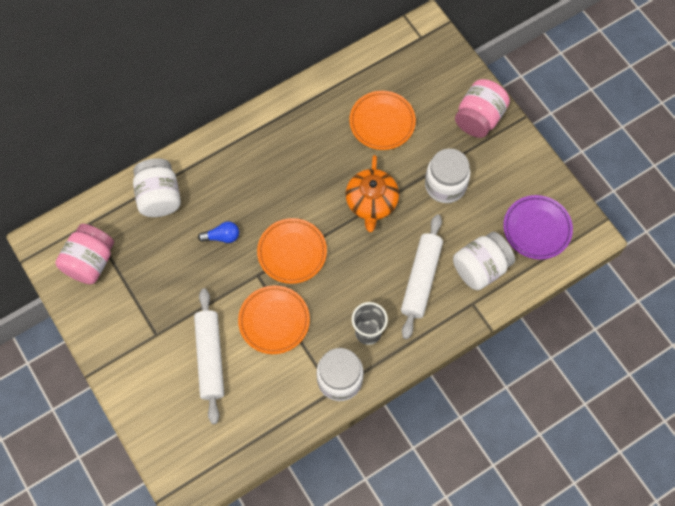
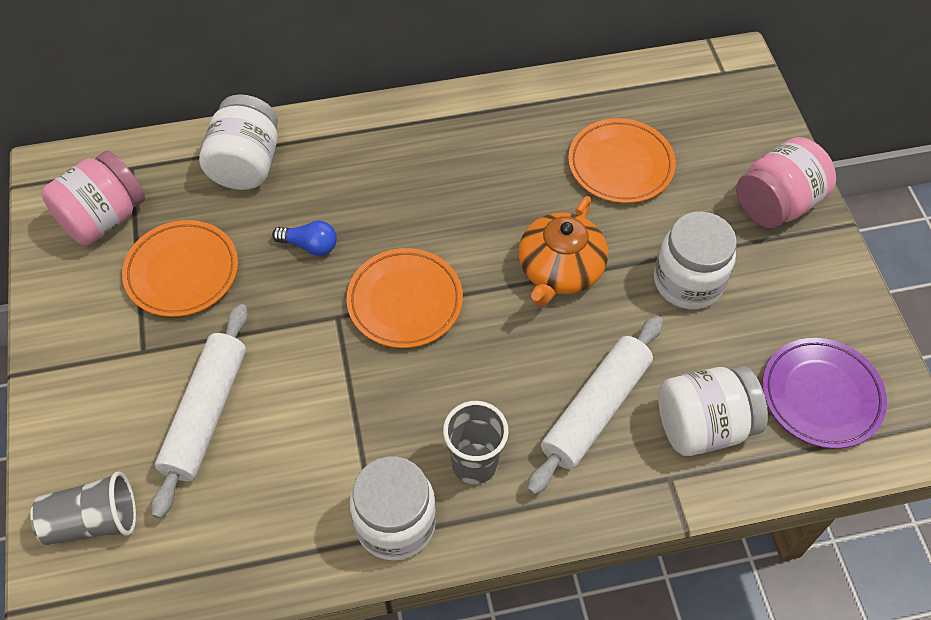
camera: 20 degrees right, 10 degrees down
orange plate [238,285,310,354] -> orange plate moved to [122,220,238,317]
none -> grey cup [30,471,136,545]

